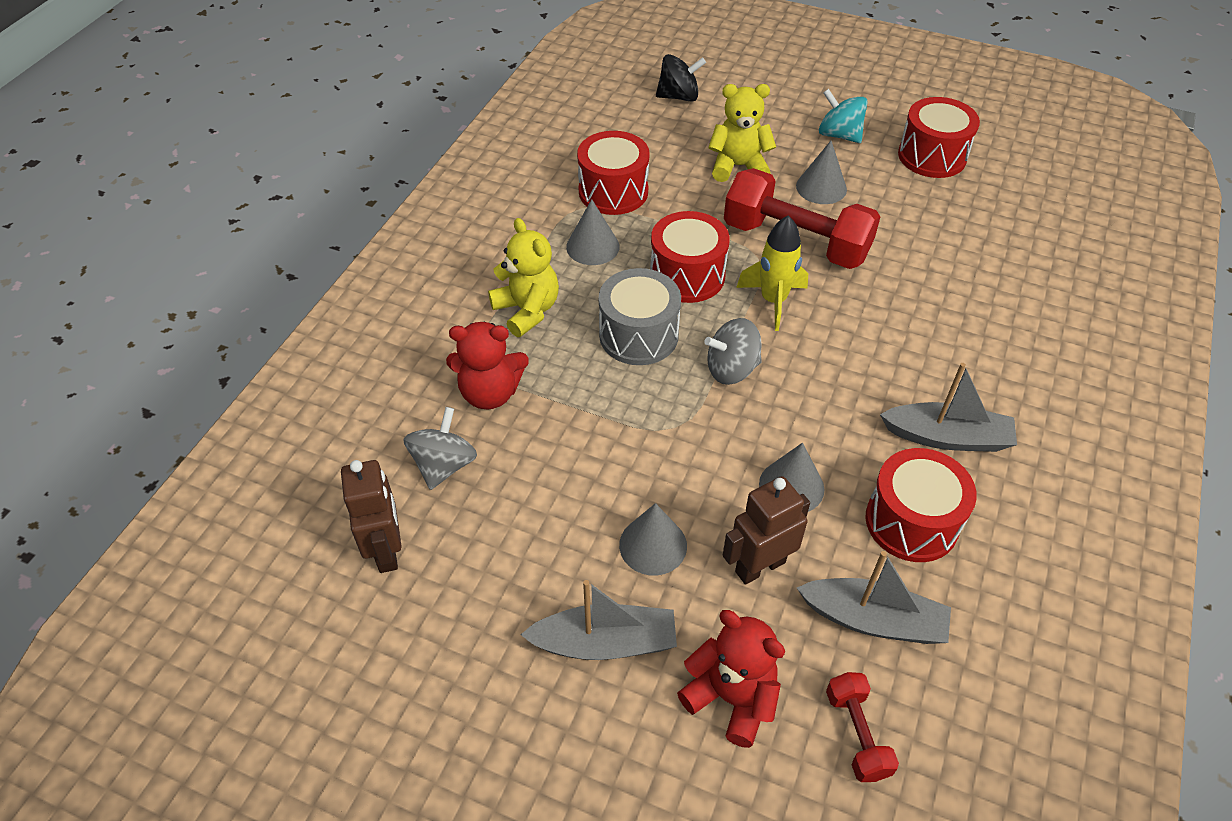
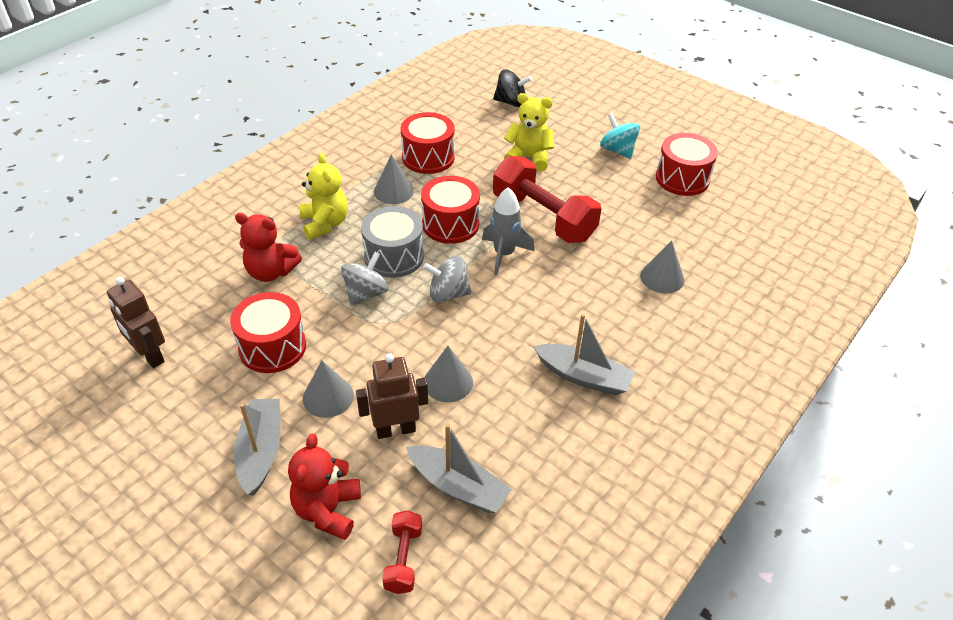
camera: 15 degrees right, 5 degrees down
brown robot [341,460,402,573] -> brown robot turned 135 degrees clockwise [107,277,165,368]
grey spinning top [403,407,477,490] -> grey spinning top moved to [341,252,389,306]
grey boat [520,580,677,660] -> grey boat turned 105 degrees counterclockwise [234,399,281,496]
red teddy bear [677,610,785,748] -> red teddy bear turned 135 degrees counterclockwise [288,434,361,540]
yellow rocket [736,215,808,331] -> grey rocket [482,187,535,276]
grey cone [796,141,847,204] -> grey cone moved to [640,241,685,294]
red drum [865,448,977,562] -> red drum moved to [230,292,306,373]

